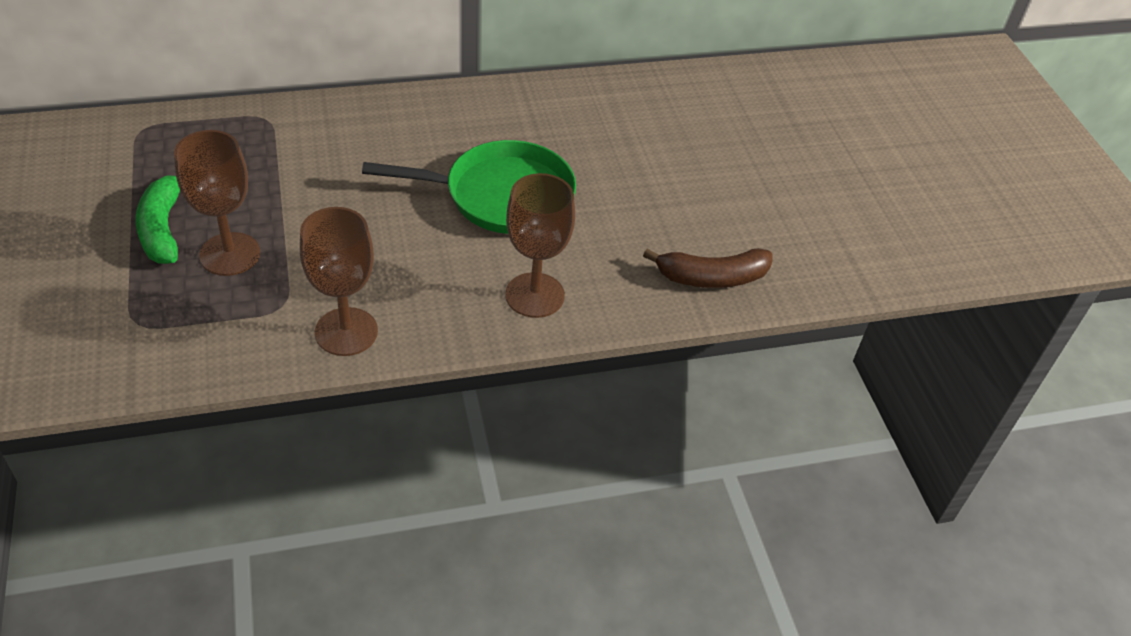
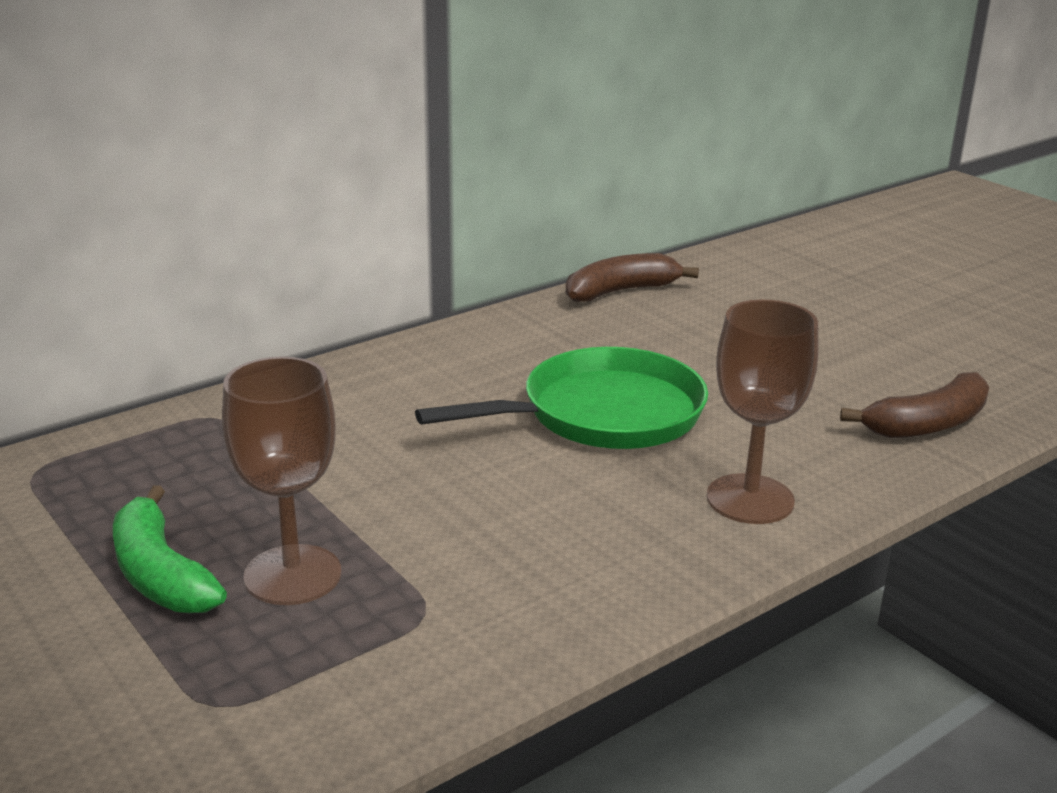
camera: 20 degrees left, 20 degrees down
brown goblet [300,207,378,356] -> none
none -> brown banana [566,253,699,302]

